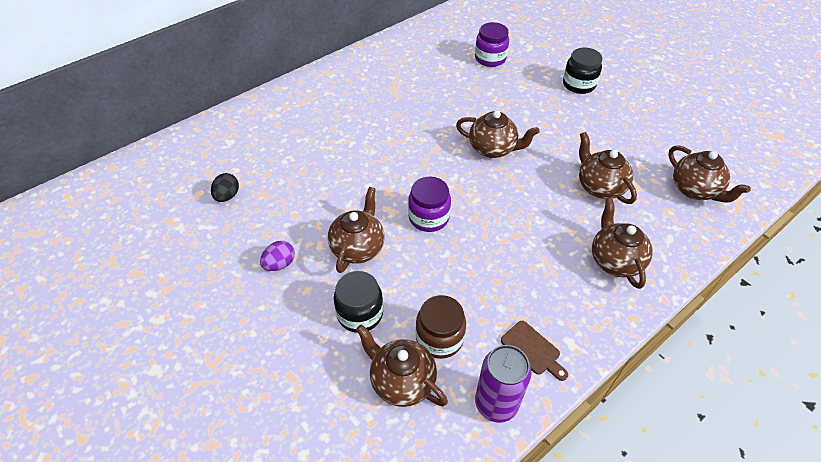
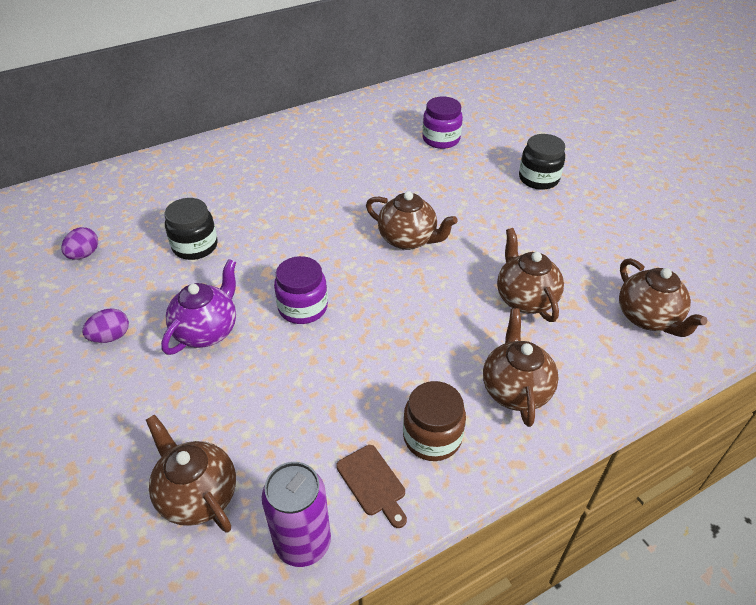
camera: 10 degrees right, 5 degrees down
black egg [211,173,239,202] -> purple egg [61,227,98,260]
brown teapot [328,187,385,273] -> purple teapot [161,259,236,355]
black jar [334,271,383,333] -> black jar moved to [164,198,218,260]
brown jar [416,295,466,359] -> brown jar moved to [403,381,466,461]

